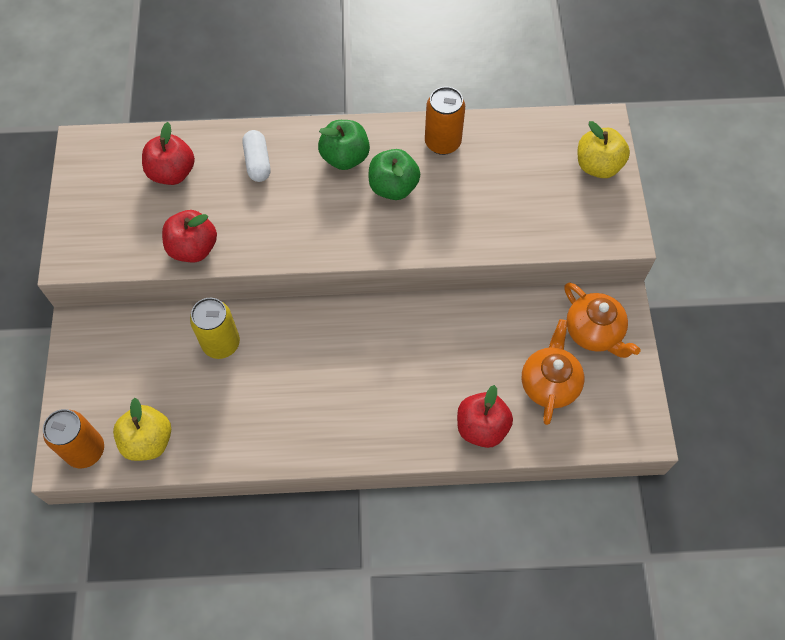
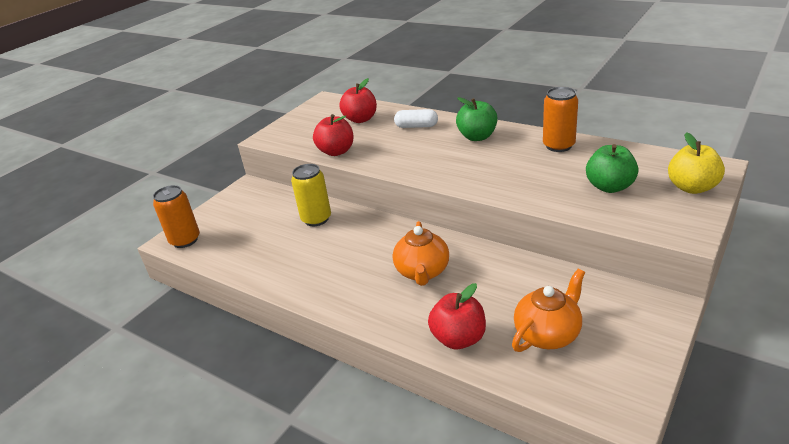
camera: 40 degrees right, 30 degrees down
yellow apple [113,398,171,461] -> none
white capsule [243,130,271,182] -> white capsule turned 75 degrees clockwise [394,109,438,128]
green apple [369,149,420,200] -> green apple moved to [586,144,639,193]
orange teapot [564,282,640,358] -> orange teapot moved to [393,221,449,286]

